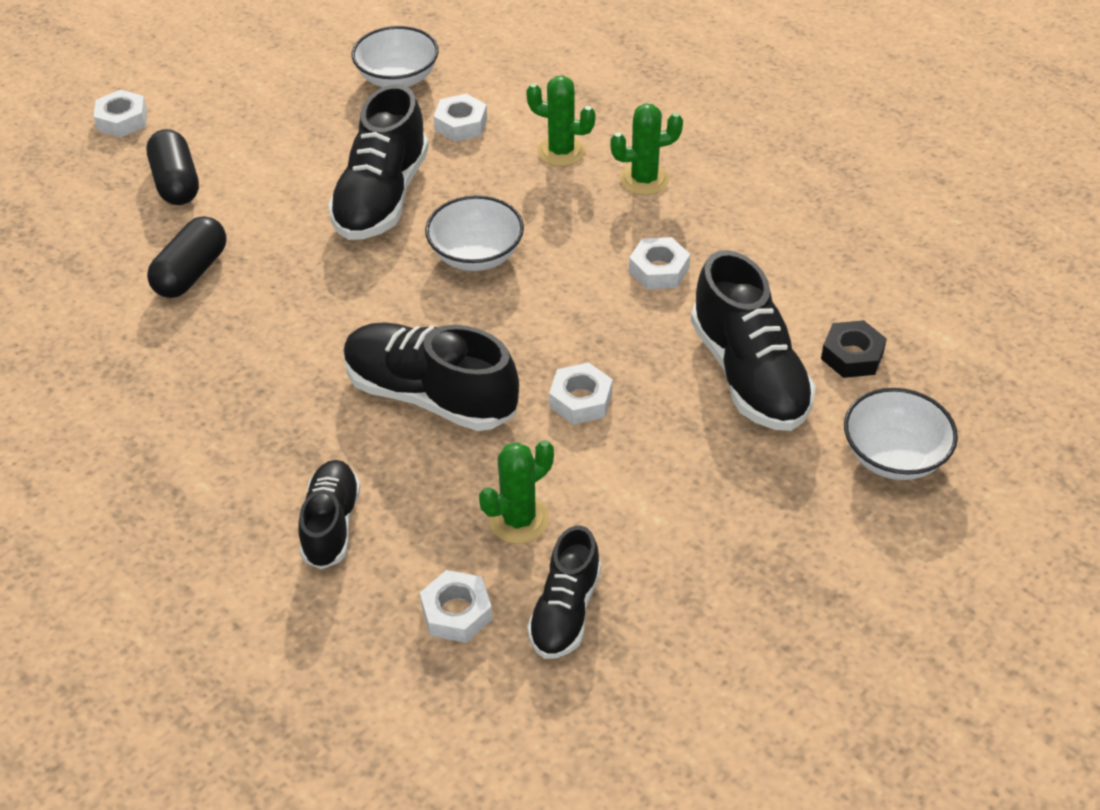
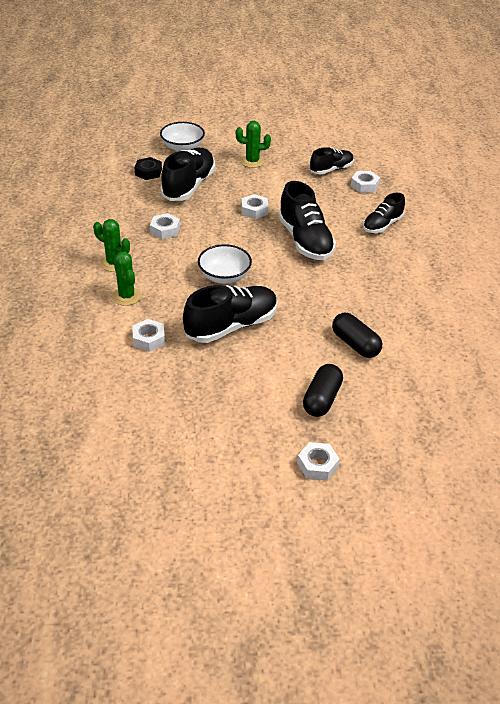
camera: 140 degrees left, 5 degrees down
black capsule [147,216,227,298] -> black capsule turned 75 degrees clockwise [332,313,382,358]
white bowl [352,26,439,87] -> none
green cactus [479,440,554,544] -> green cactus moved to [236,121,271,168]

